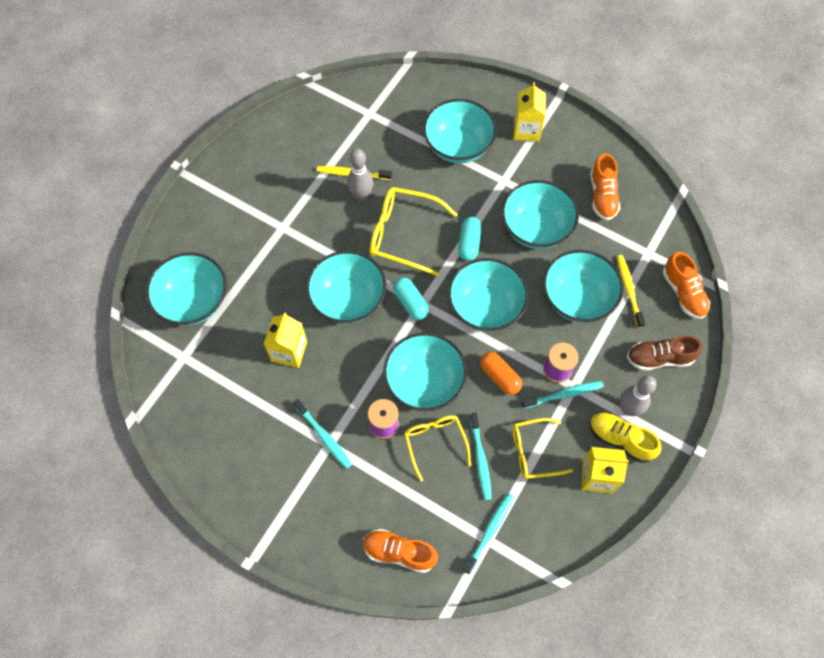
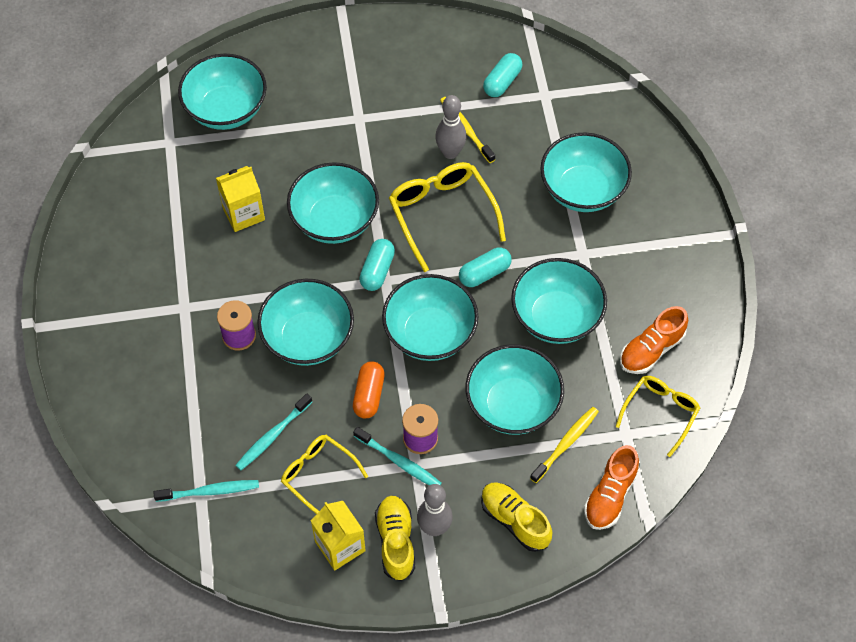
camera: 50 degrees right, 5 degrees down
turquoise toothbrush [293,399,352,469] -> none
orange shoe [363,529,438,573] -> none
yellow glasses [404,415,471,482] -> yellow glasses moved to [615,376,700,457]
yellow carton [514,82,546,141] -> none
brown shoe [627,335,702,371] -> yellow shoe [481,482,552,552]
none -> turquoise capsule [483,53,522,97]

